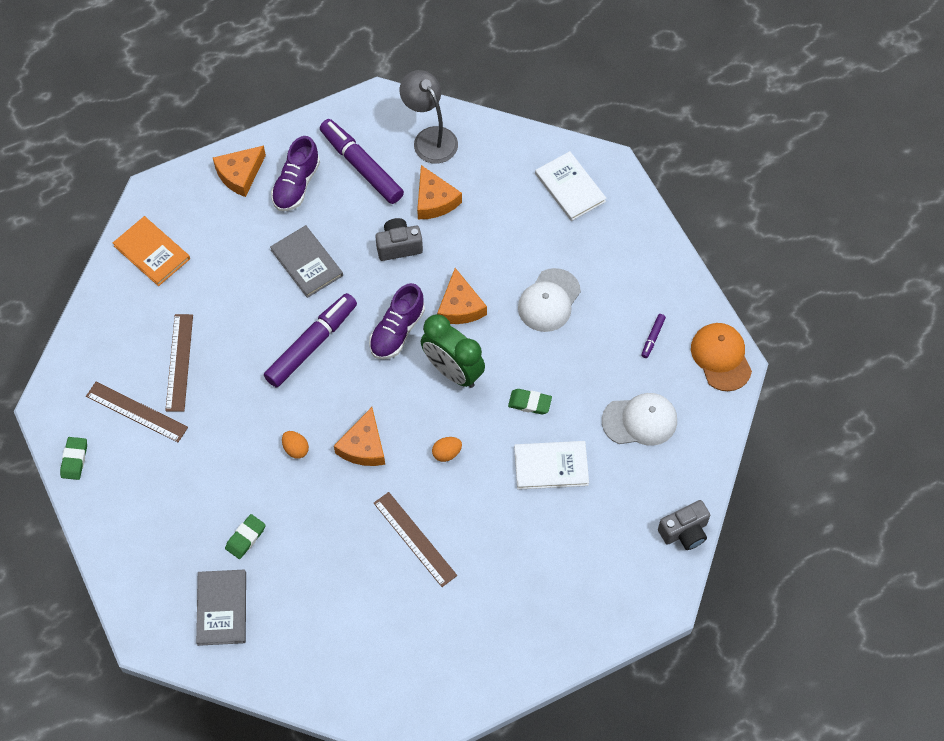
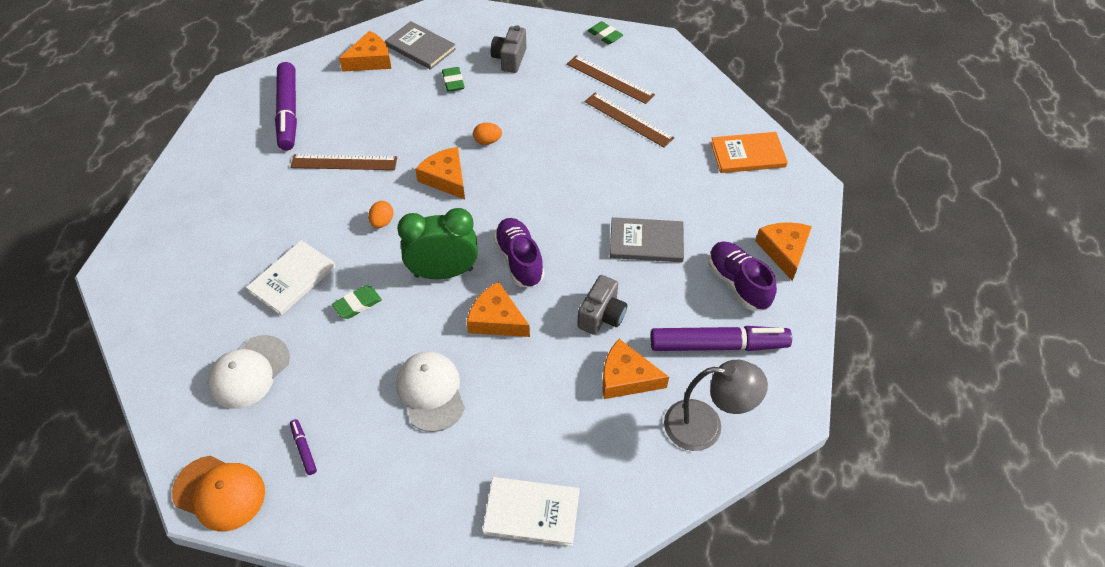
camera: 130 degrees right, 10 degrees down
brown ruler [86,382,188,442] -> brown ruler turned 60 degrees clockwise [567,55,655,104]
purple marker [264,293,357,387] -> purple marker moved to [275,62,297,150]
grey camera [658,500,710,550] -> grey camera moved to [490,25,526,73]
none -> orange cheese [339,31,391,72]

